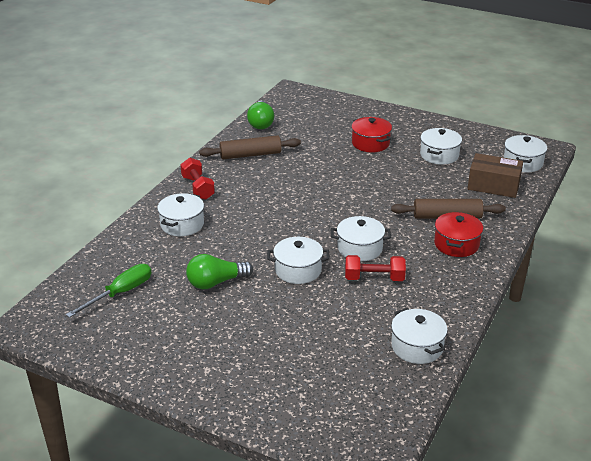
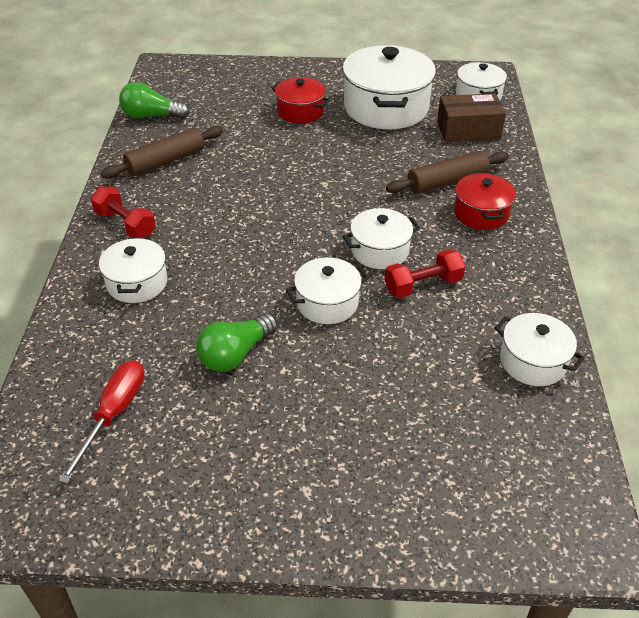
camera: 25 degrees left, 10 degrees up
green screwdriver [66,264,151,318] -> red screwdriver [59,360,144,483]
green light bulb [247,101,274,129] -> green light bulb turned 120 degrees clockwise [119,82,190,119]
white pot [420,128,462,165] -> white pot [342,45,436,129], size x1.82

